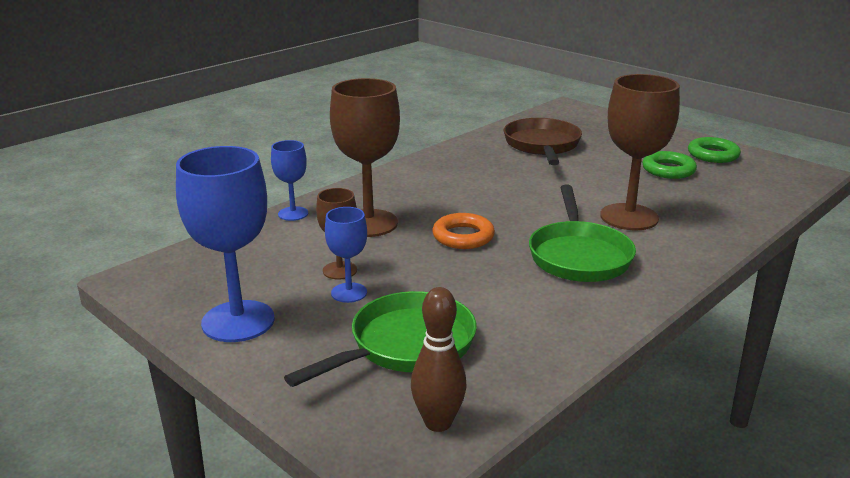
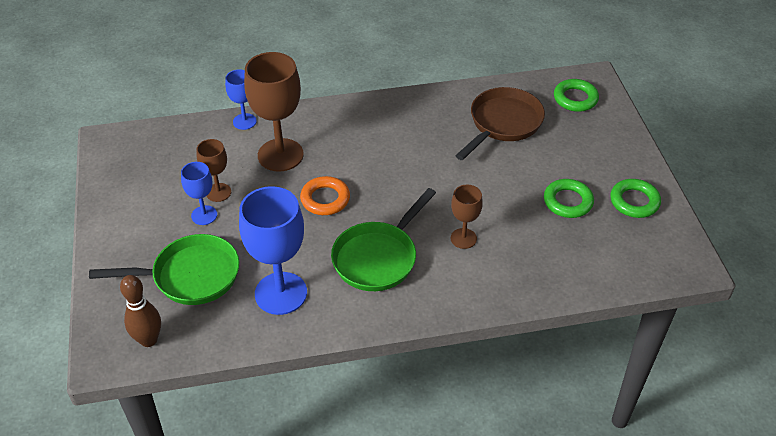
camera: 35 degrees right, 20 degrees up
blue goblet [176,146,275,342] -> blue goblet moved to [239,186,307,315]
brown goblet [600,74,680,230] -> brown goblet [451,185,483,249], size x0.53
none -> green ring [554,79,599,112]

